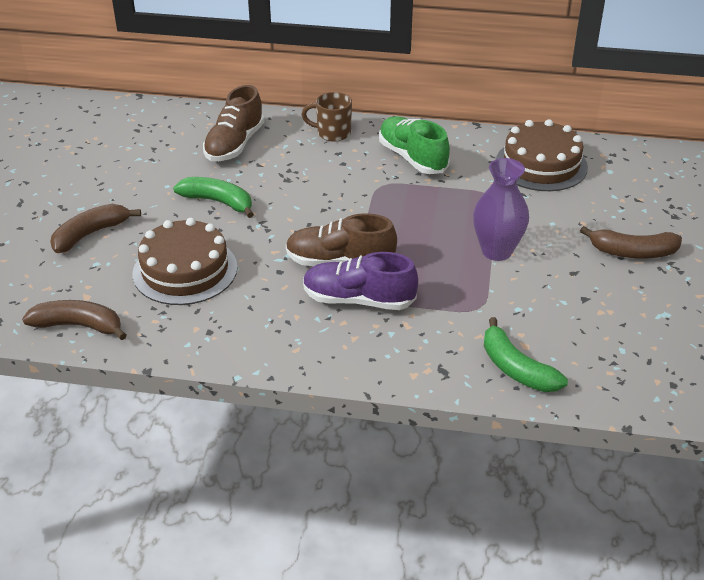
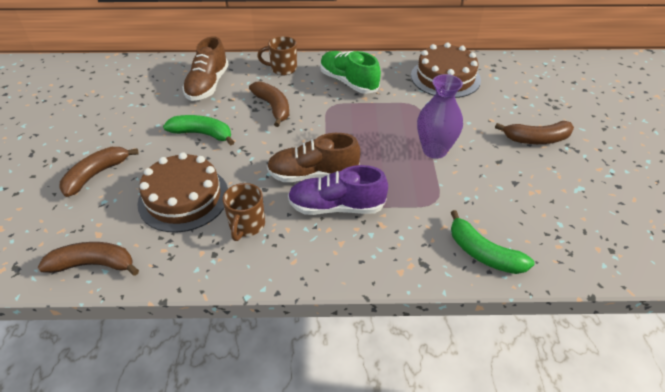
camera: 10 degrees left, 5 degrees up
none -> brown mug [223,183,265,241]
none -> brown banana [249,81,289,127]

